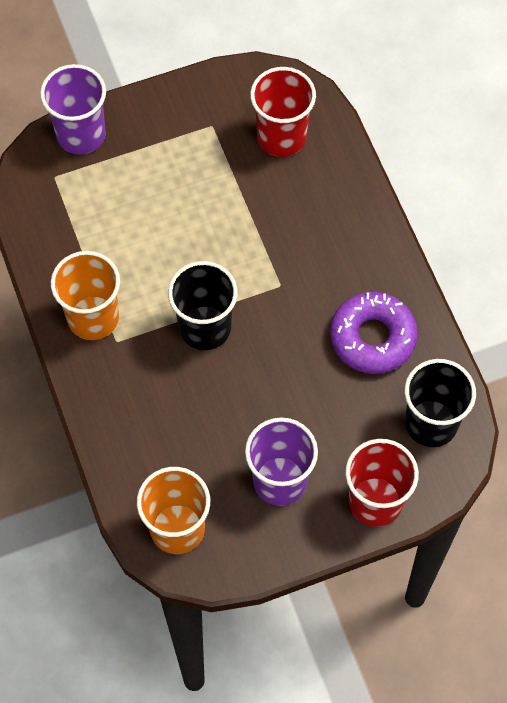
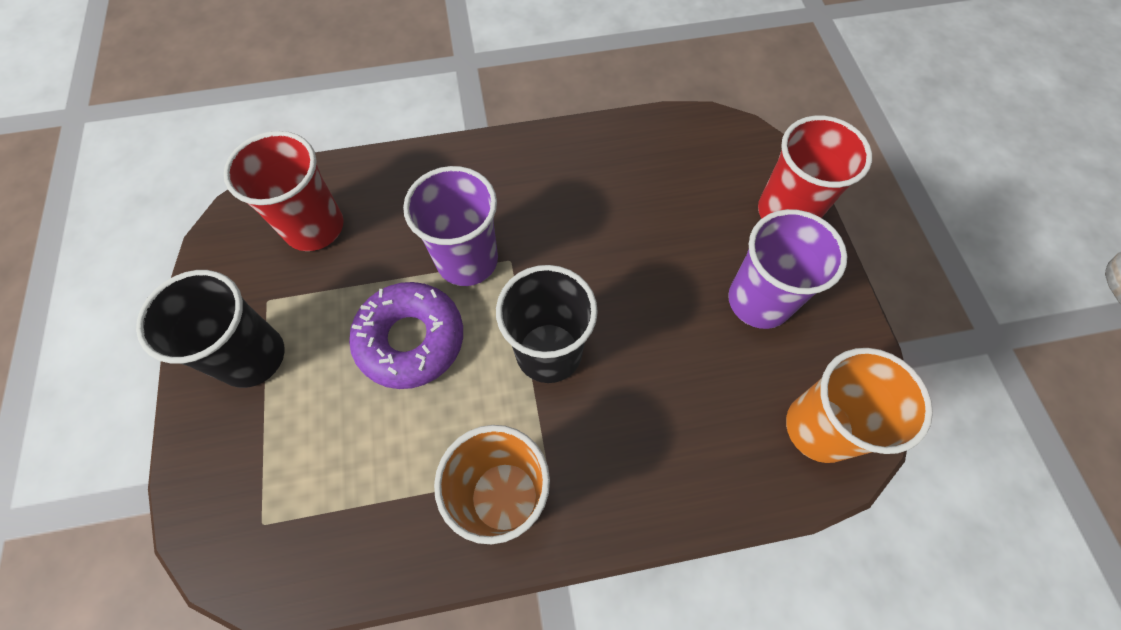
camera: 80 degrees left, 0 degrees up
purple cup [40,64,106,155] -> purple cup moved to [403,166,498,286]
purple donut [330,292,418,374] -> purple donut moved to [349,282,463,389]
black cup [405,359,476,447] -> black cup moved to [136,270,285,388]

